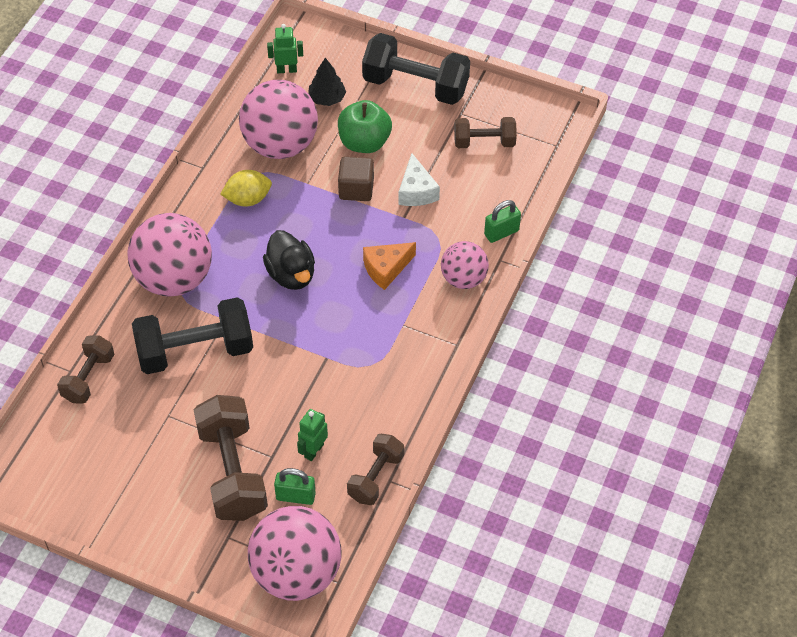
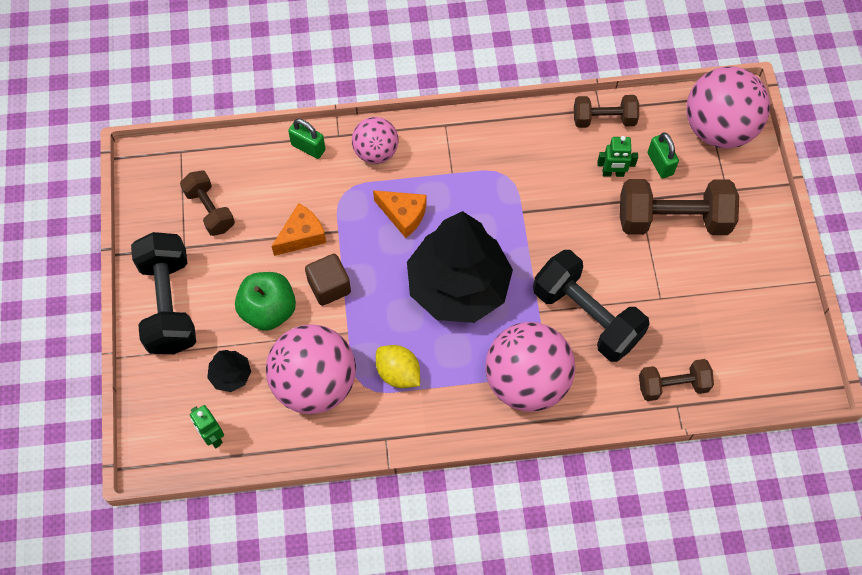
camera: 120 degrees left, 10 degrees up
brown dumbbell [194,395,268,521] -> brown dumbbell turned 45 degrees clockwise [620,179,739,235]
black duck [263,230,315,290] -> black tree [407,211,513,323]
white cheese [398,153,440,206] -> orange cheese [271,203,326,256]

